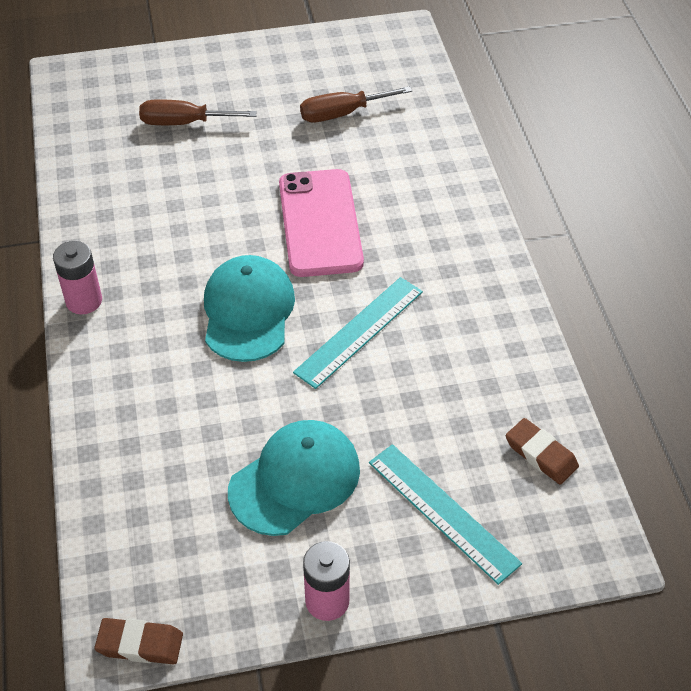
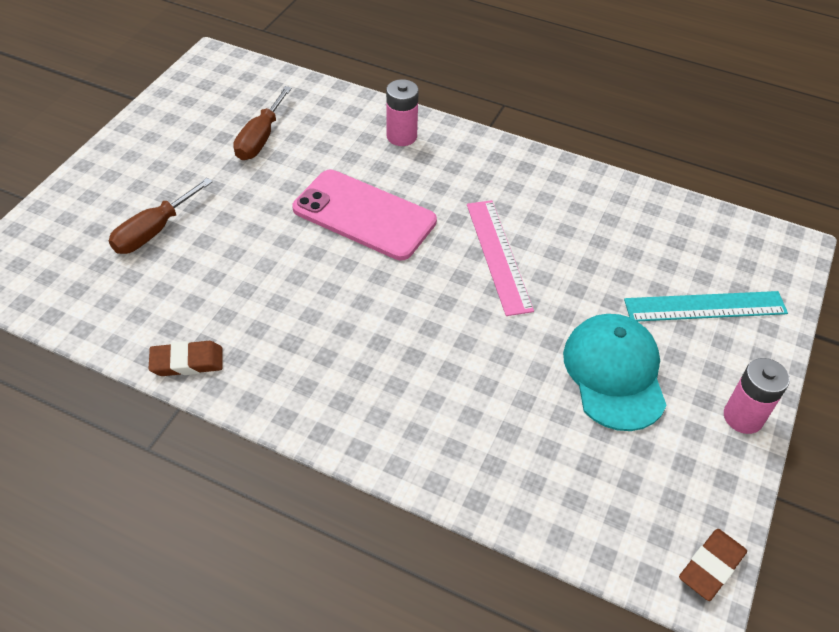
camera: 55 degrees left, 0 degrees up
pink battery [53,241,102,314] -> pink battery moved to [386,79,419,146]
turquoise cap [204,255,295,362] -> none
turquoise ruler [293,277,423,389] -> pink ruler [467,200,534,316]
brown eraser [506,418,579,484] -> brown eraser moved to [149,341,223,376]

